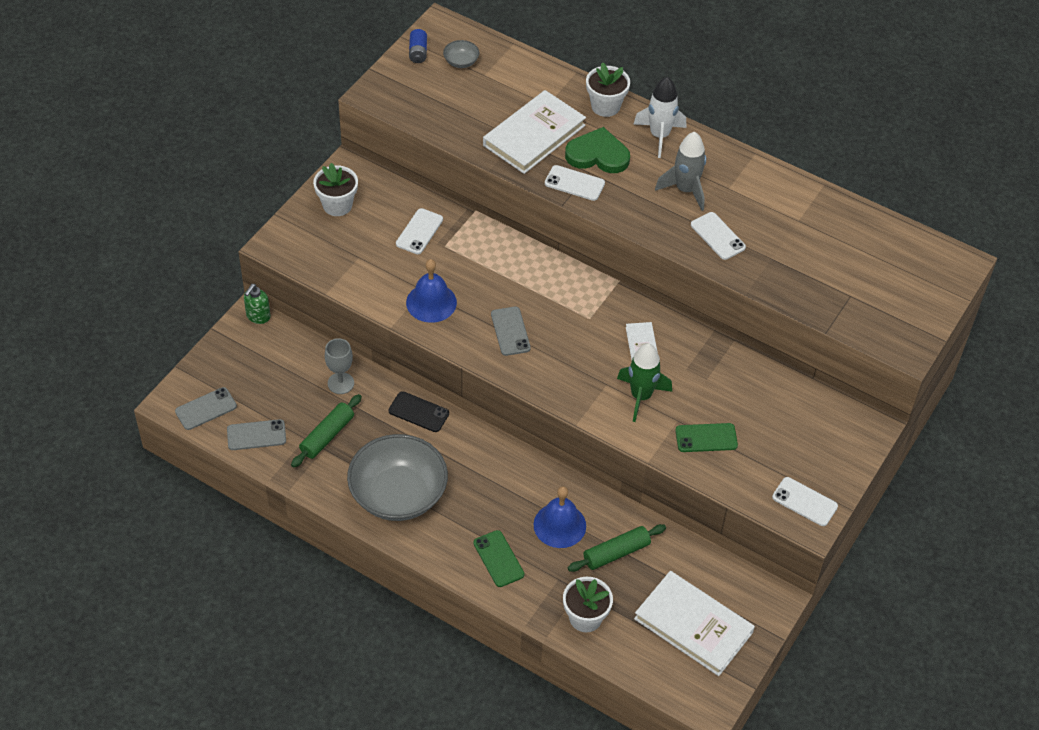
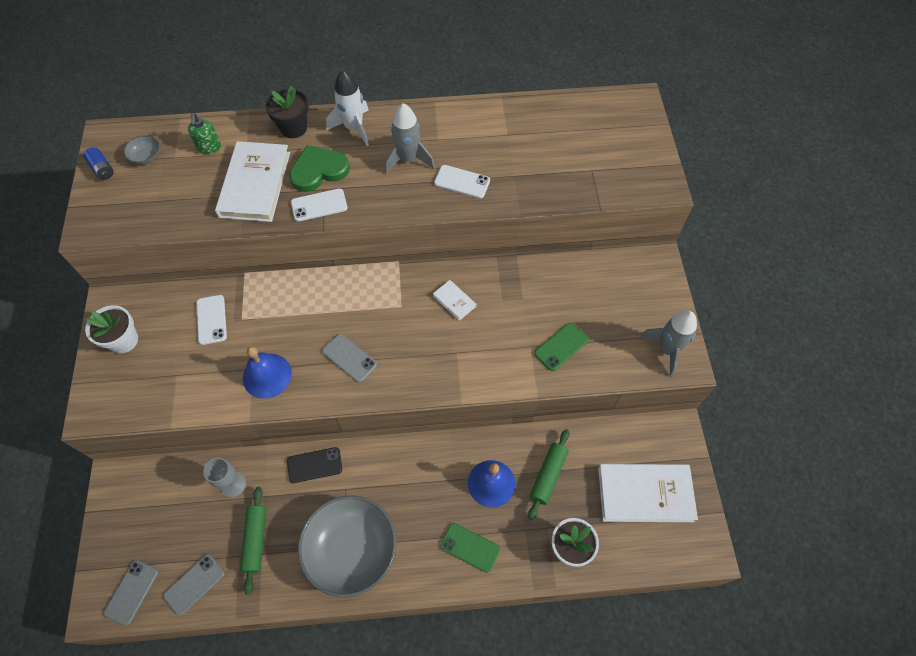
camera: 35 degrees left, 10 degrees up
green soap dispenser [244,284,271,324] -> green soap dispenser moved to [188,113,221,154]
white flower pot [586,62,630,117] -> black flower pot [266,86,309,138]
green rocket [617,343,672,422] -> none
white phone [772,477,838,526] -> grey rocket [640,310,697,377]

